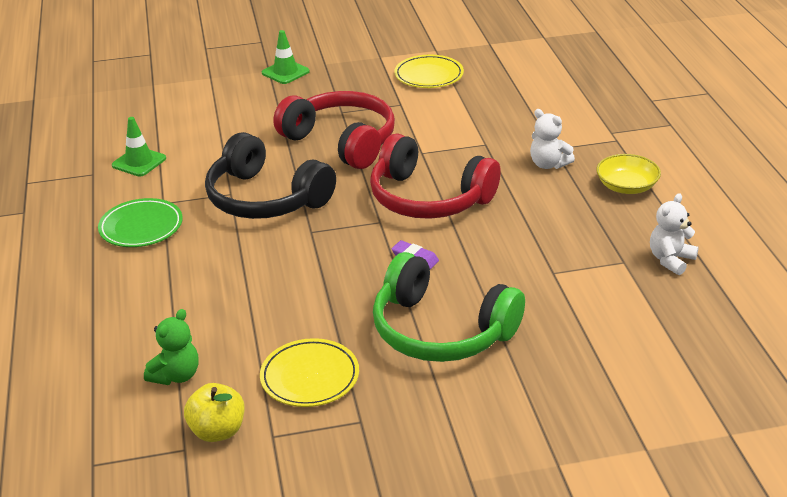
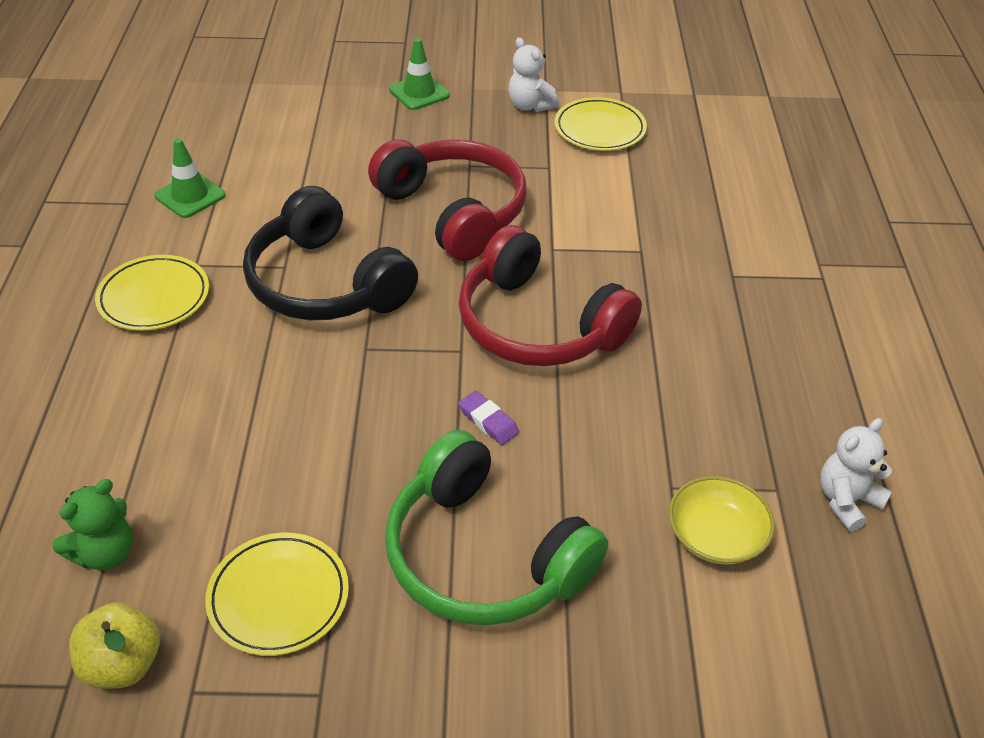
camera: 10 degrees right, 10 degrees up
green plate [98,198,183,247] -> yellow plate [95,255,209,331]
white teddy bear [530,109,575,169] -> white teddy bear moved to [508,37,559,112]
yellow bowl [596,154,661,194] -> yellow bowl moved to [669,476,775,565]

